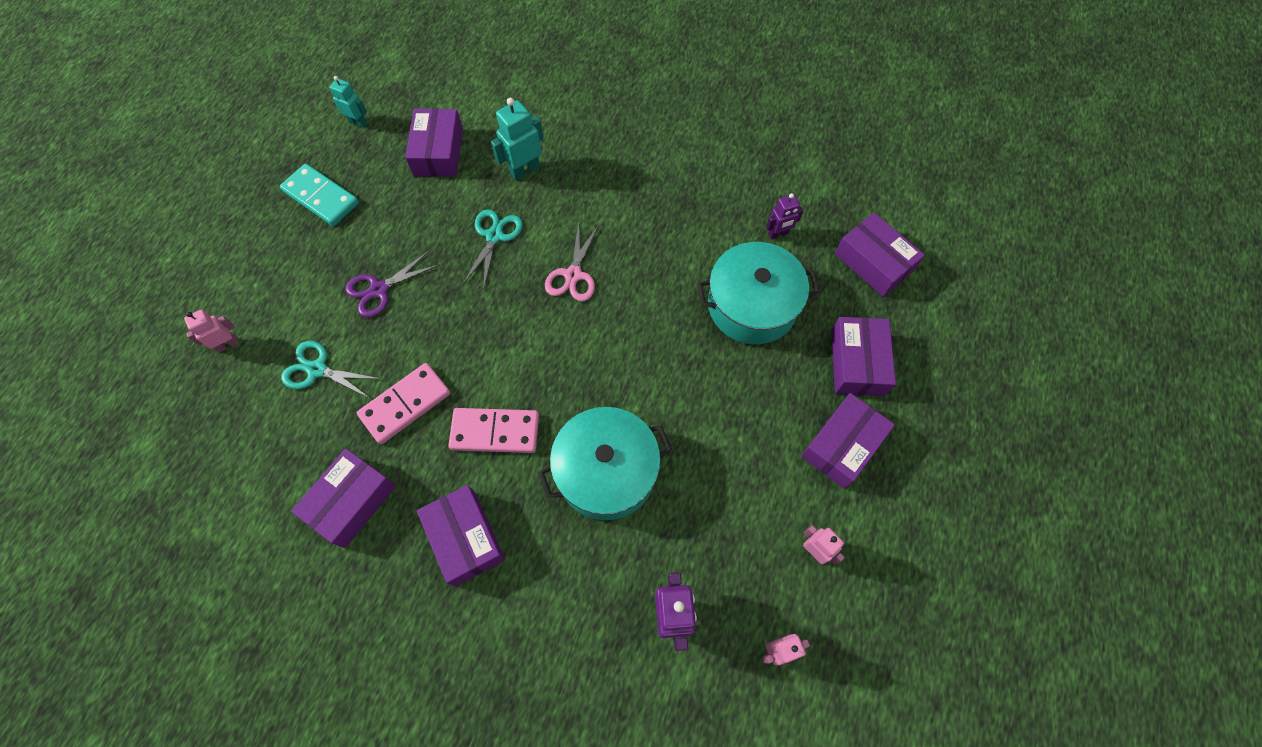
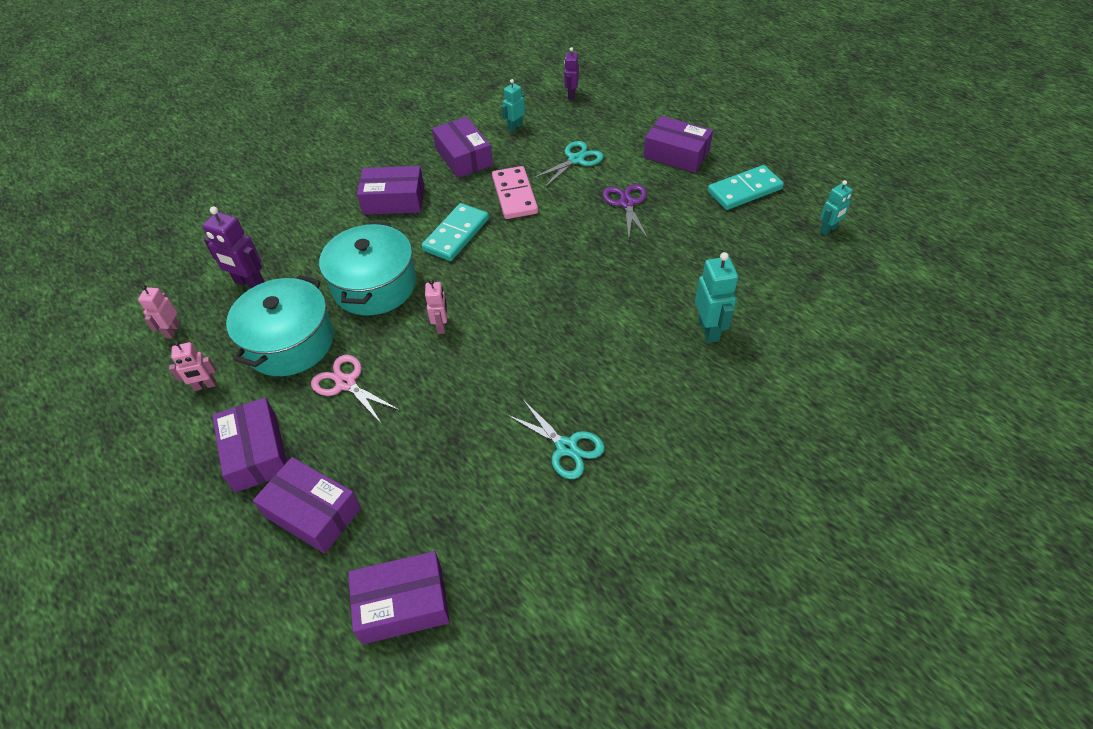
camera: 120 degrees right, 15 degrees down
pink robot [184,309,239,353] -> pink robot moved to [425,279,447,334]
purple box [405,109,463,177] -> purple box moved to [644,116,713,173]
pink domino [448,408,539,453] -> turquoise domino [421,203,489,261]
turquoise scissors [463,209,523,289] -> turquoise scissors moved to [507,400,605,479]
pink scissors [545,222,599,301] -> pink scissors moved to [311,355,399,424]
turquoise pot [697,242,820,344] -> turquoise pot moved to [226,275,334,376]
purple robot [766,193,804,239] -> purple robot moved to [564,47,579,99]
none -> turquoise robot [501,79,525,131]

